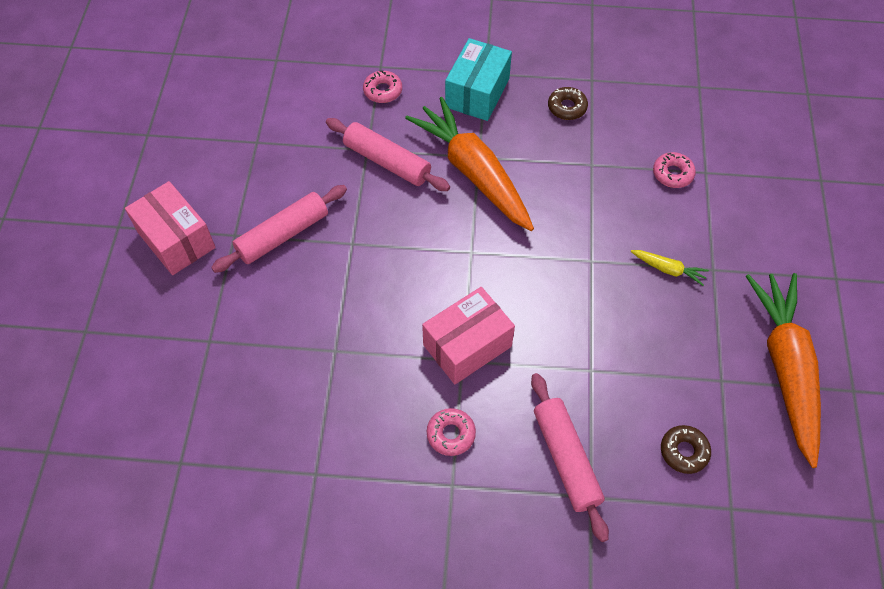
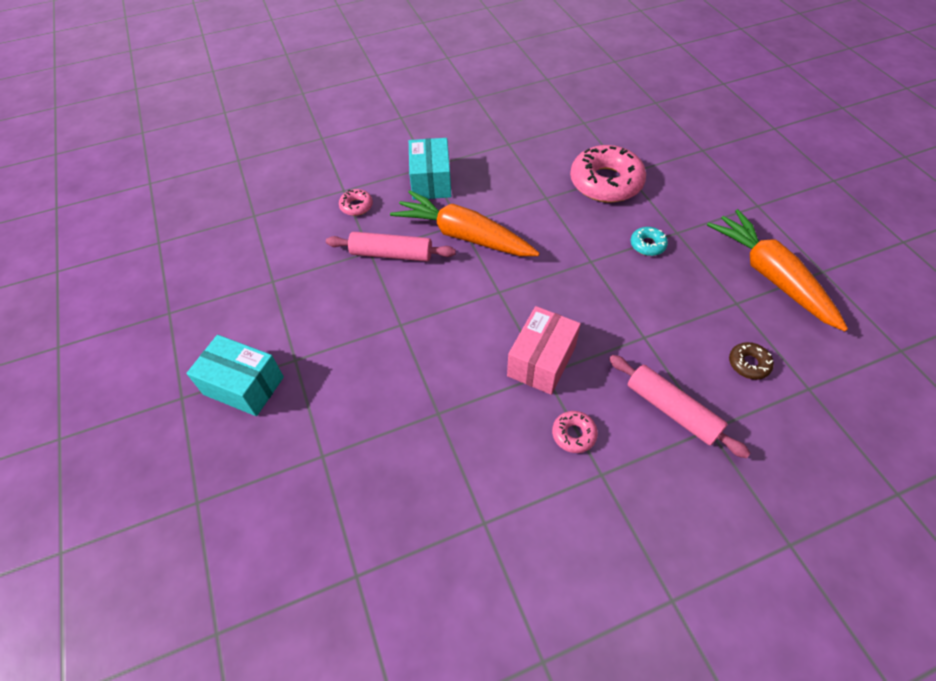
camera: 25 degrees left, 5 degrees down
pink box [125,181,216,275] -> turquoise box [186,335,284,416]
pink rolling pin [211,185,347,273] -> none
brown donut [548,87,588,120] -> none
yellow carrot [631,250,709,286] -> turquoise donut [631,227,668,256]
pink donut [653,152,696,188] -> pink donut [570,145,646,202], size x2.22

